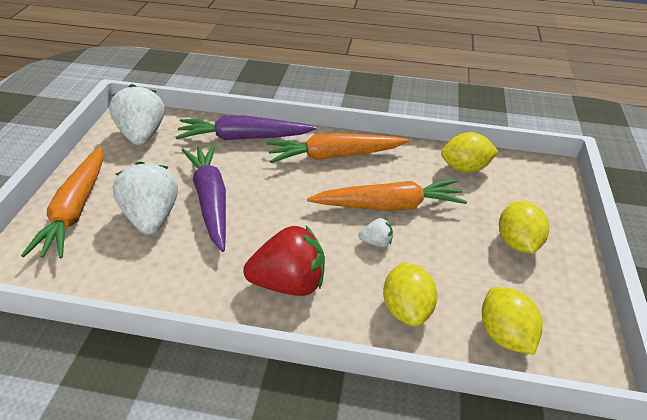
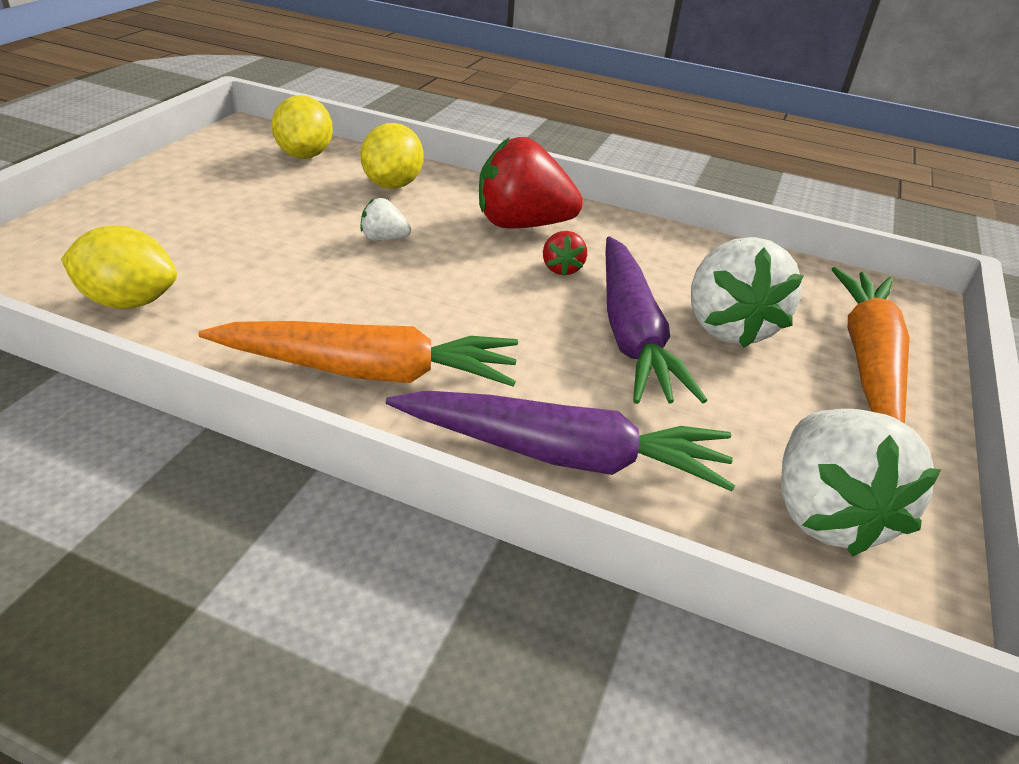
camera: 170 degrees left, 5 degrees down
orange carrot [307,179,467,211] -> none
yellow lemon [499,201,549,253] -> none
none -> red strawberry [543,231,587,276]

